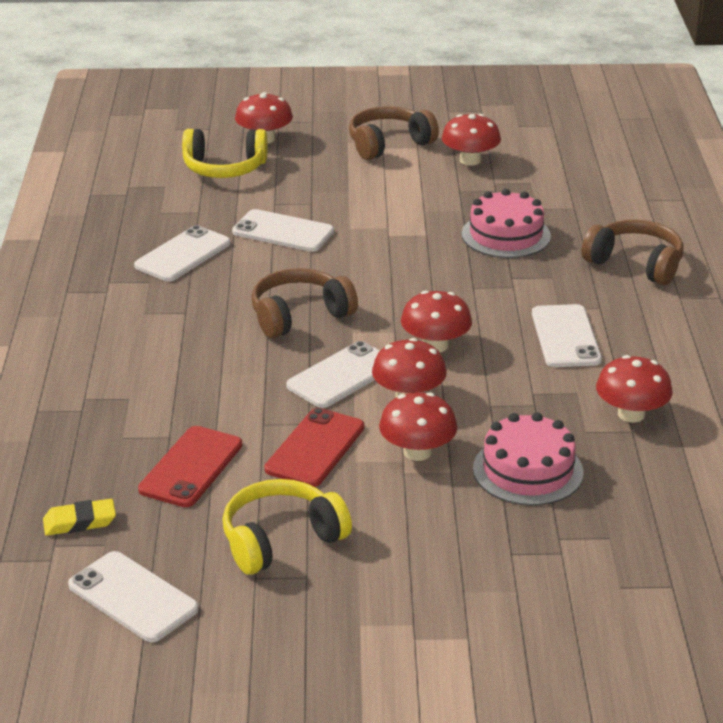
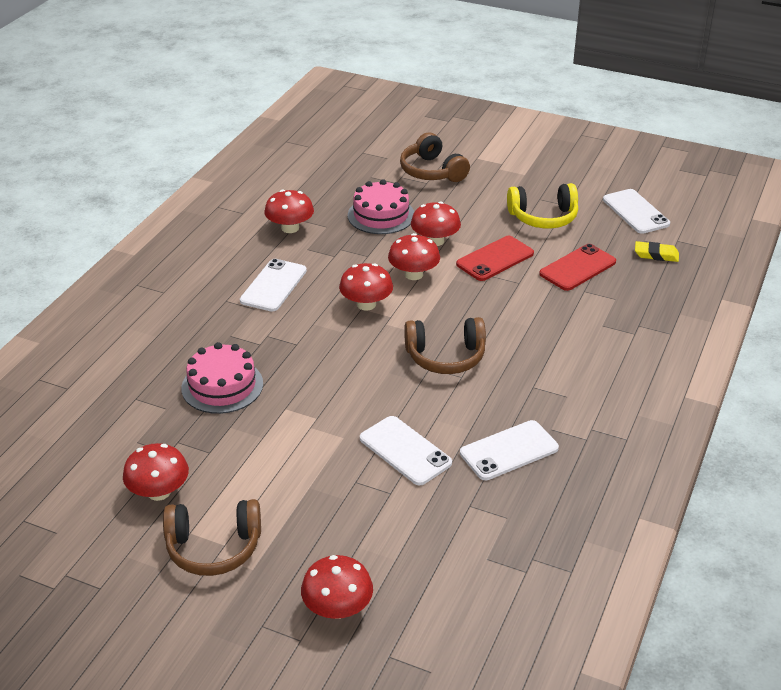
camera: 155 degrees left, 5 degrees up
yellow headphones [182,129,268,178] -> none
white phone [286,341,380,408] -> none
brown headphones [582,220,684,285] -> brown headphones moved to [400,132,470,182]

